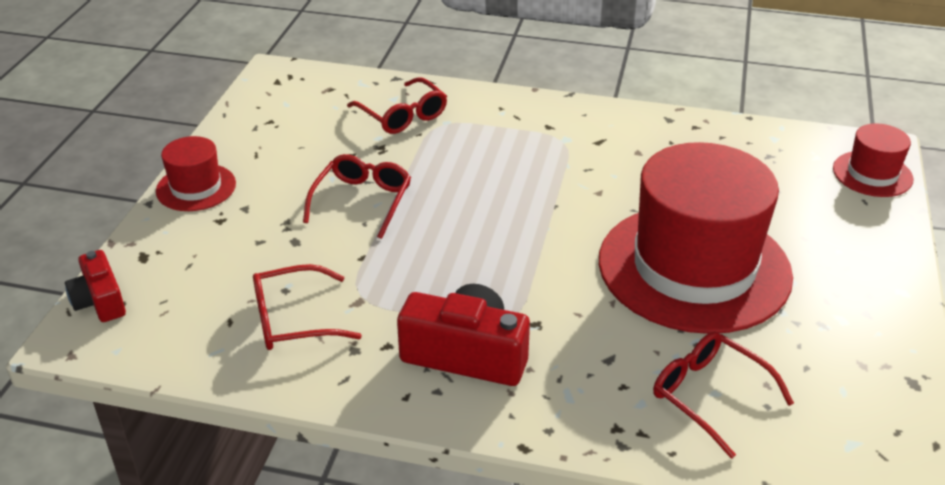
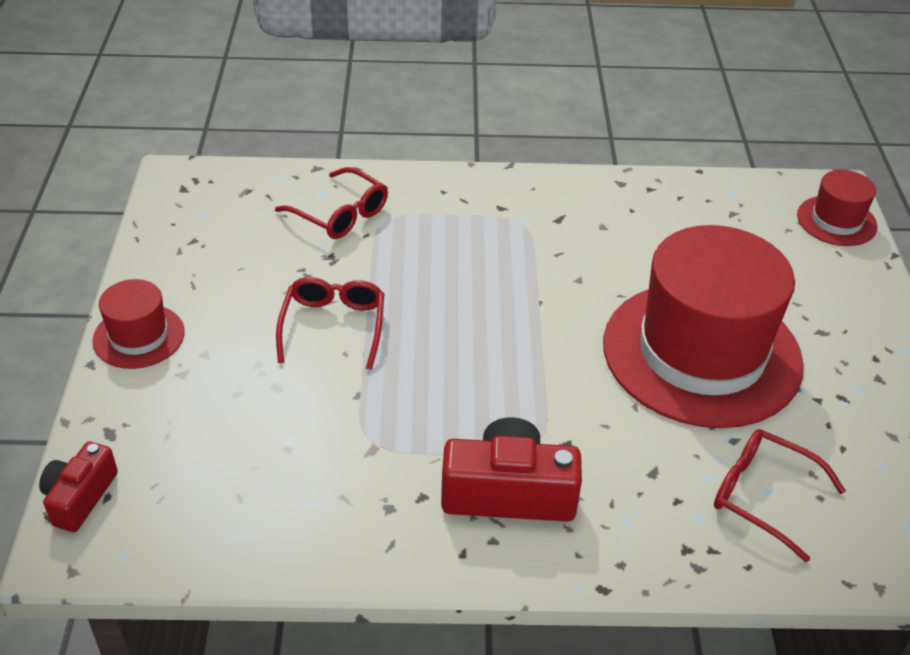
camera: 15 degrees left, 5 degrees up
red camera [65,250,126,322] -> red camera turned 60 degrees clockwise [39,441,118,532]
red glasses [253,264,362,350] -> none

